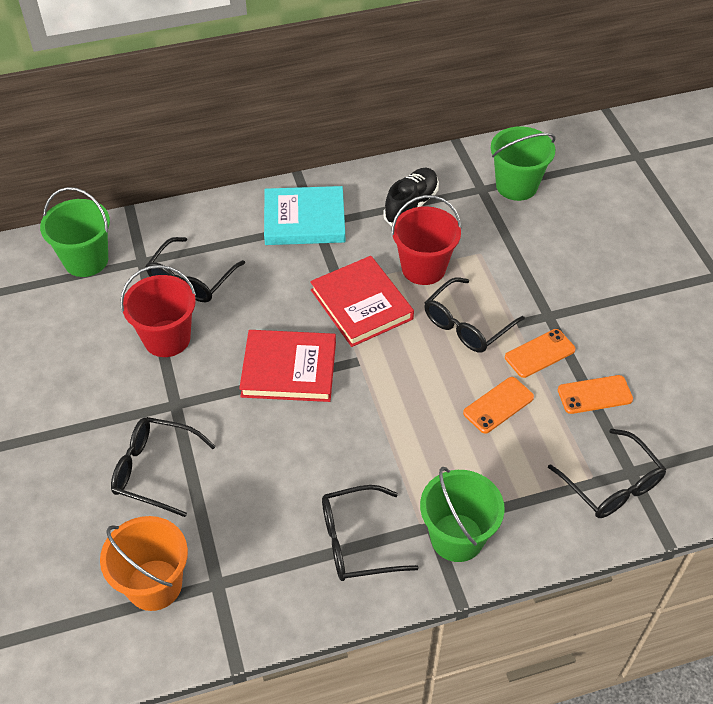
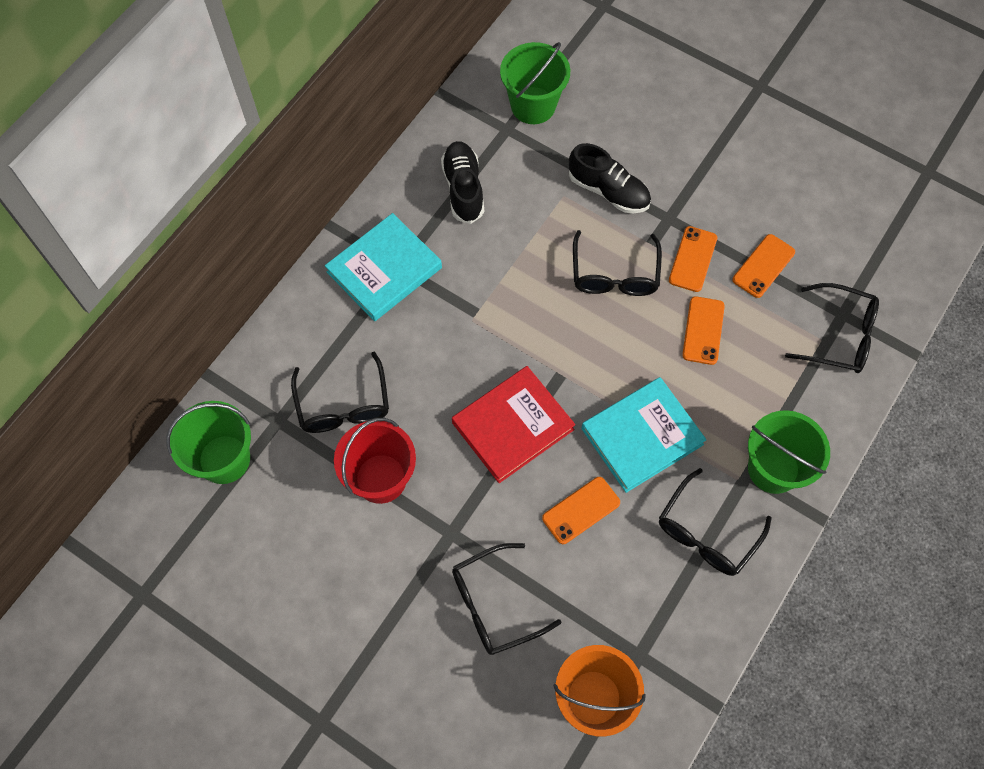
camera: 40 degrees left, 15 degrees up
red book [310,256,414,347] -> none
red bucket [391,195,462,285] -> none
none -> orange phone [542,477,620,544]
none -> black shoe [569,143,651,213]
none -> turquoise book [581,377,706,493]

